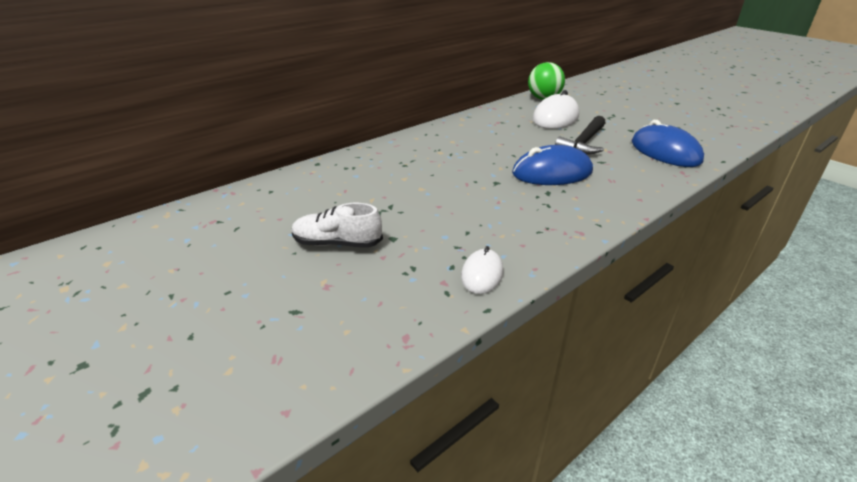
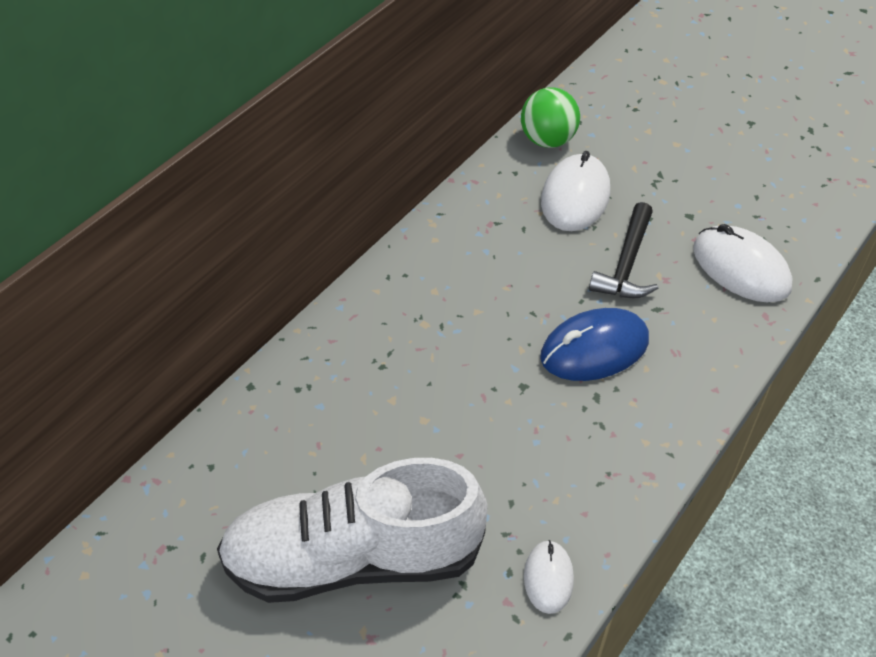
camera: 15 degrees left, 15 degrees up
white shoe [292,203,383,248] -> white shoe [217,458,488,603], size x2.15
blue mouse [632,120,704,167] -> white mouse [693,224,793,303]

